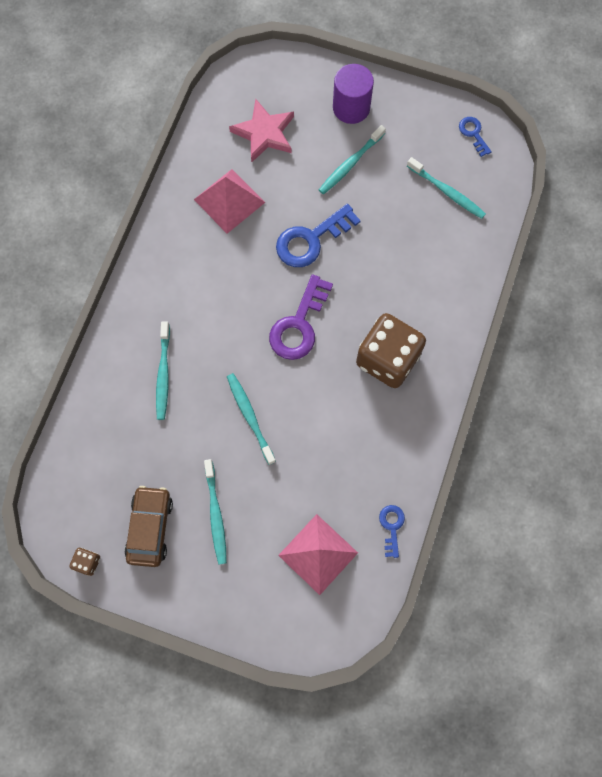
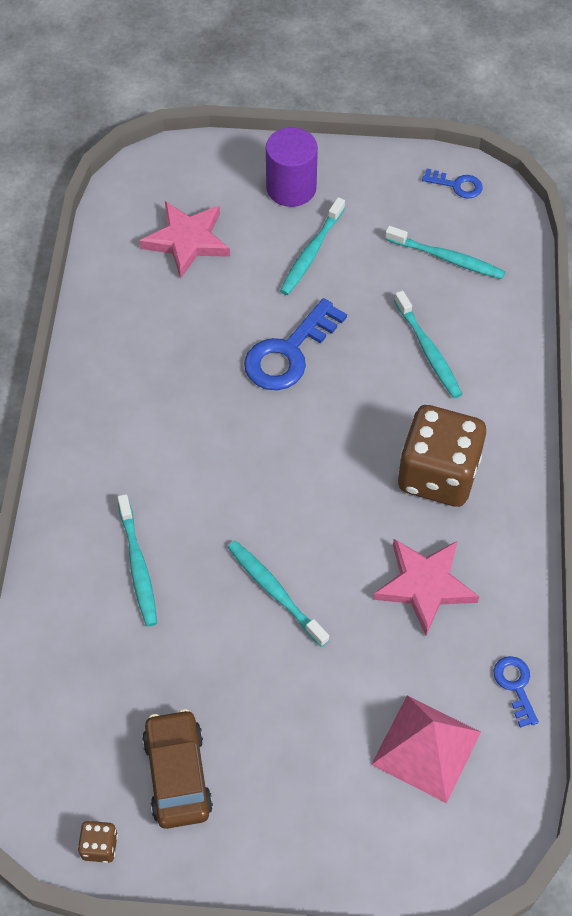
camera: 15 degrees left, 15 degrees down
pink pyramid [194,169,265,234] -> none
turquoise toothbrush [204,459,227,565] -> turquoise toothbrush moved to [394,290,462,398]
purple key [269,274,333,360] -> none
blue key [459,117,492,157] -> blue key turned 150 degrees clockwise [422,169,482,199]
none -> pink star [373,539,479,635]

